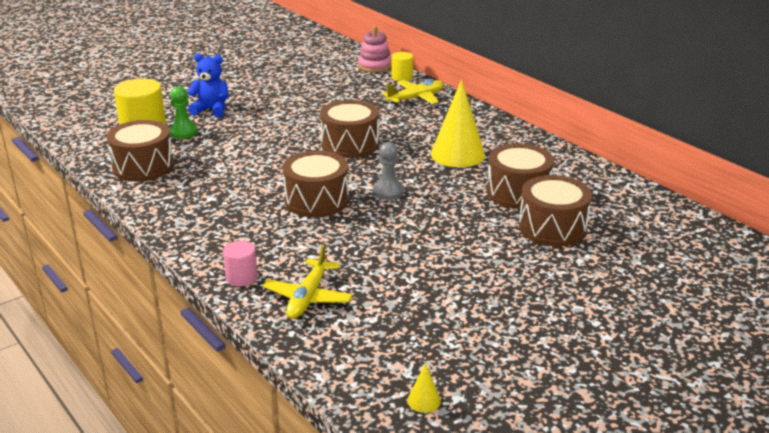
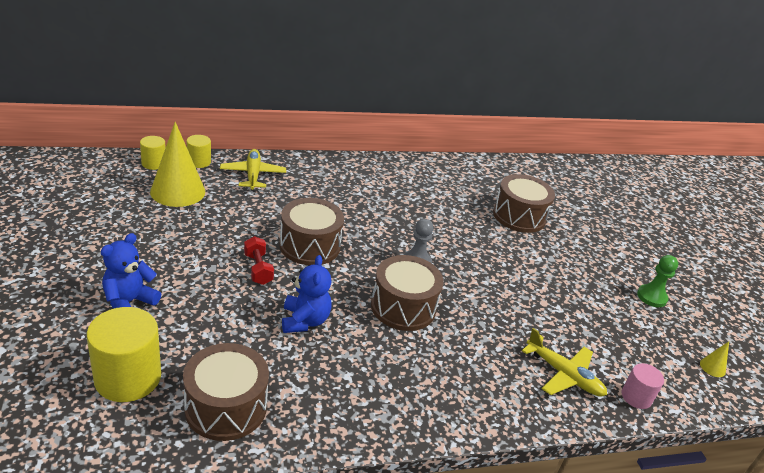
camera: 70 degrees left, 5 degrees up
green pawn [169,86,198,139] -> green pawn moved to [637,255,678,307]
pink cylinder [223,241,258,286] -> pink cylinder moved to [622,363,664,409]
pink stacking toy [358,26,391,73] -> yellow cylinder [140,136,166,170]
yellow cone [431,79,485,168] -> yellow cone moved to [150,122,205,207]
brown drum [486,143,554,209] -> none
none -> red dumbbell [244,236,274,285]
none -> blue teddy bear [282,255,332,333]

